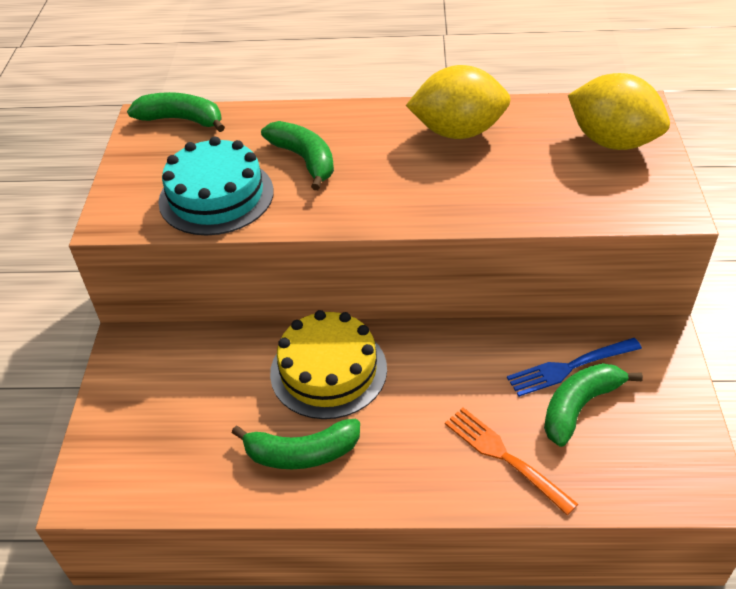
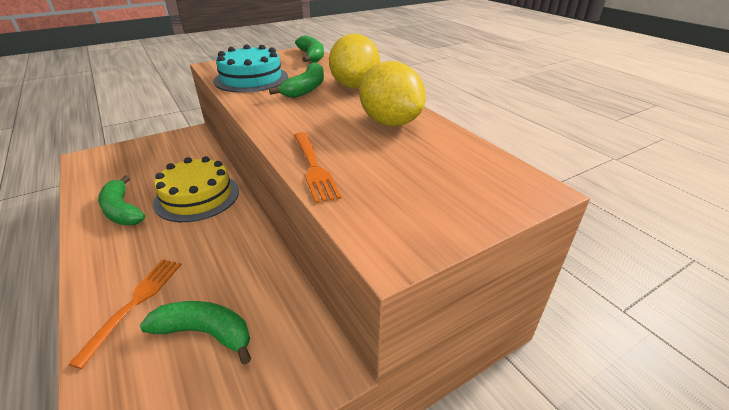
camera: 55 degrees right, 10 degrees down
blue fork [507,338,642,397] -> none
yellow lemon [568,73,670,150] -> yellow lemon moved to [329,33,380,88]
none -> orange fork [294,132,341,203]

